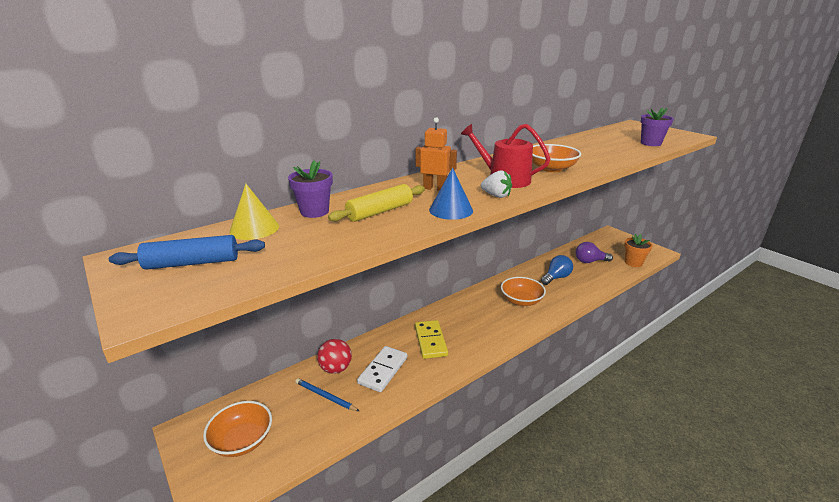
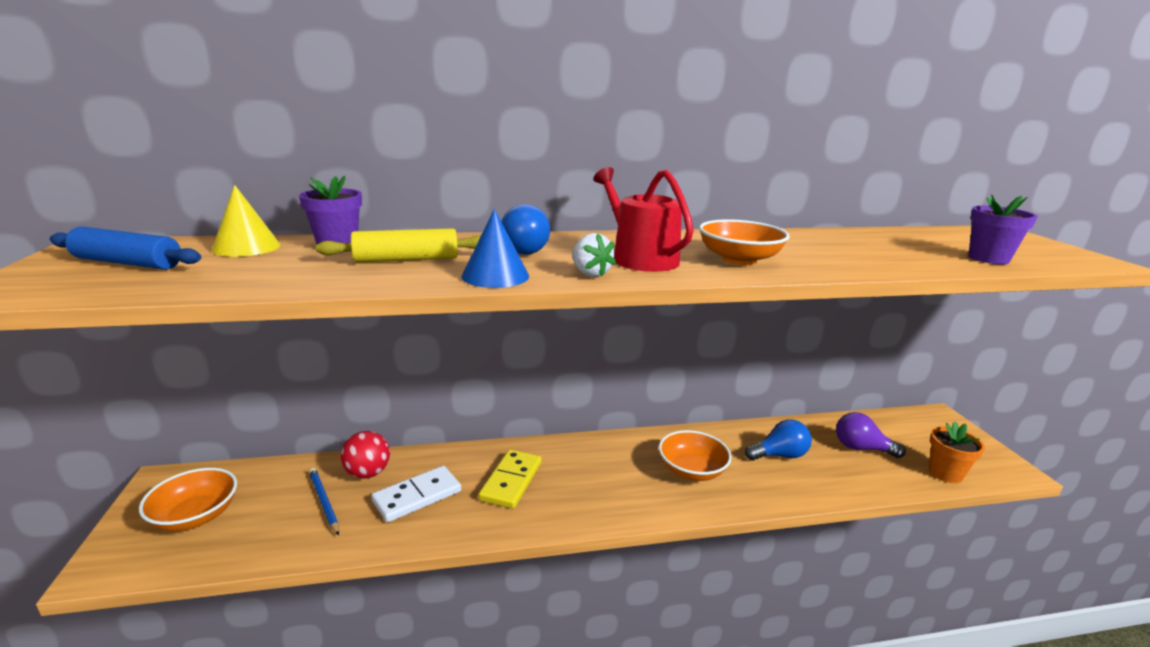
camera: 25 degrees right, 5 degrees down
orange robot [415,117,457,191] -> blue light bulb [501,204,550,255]

